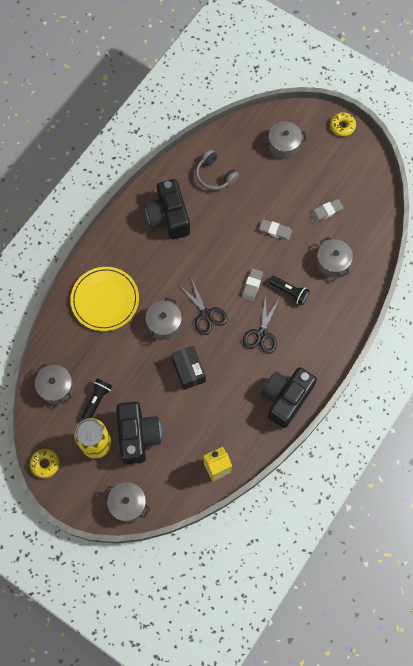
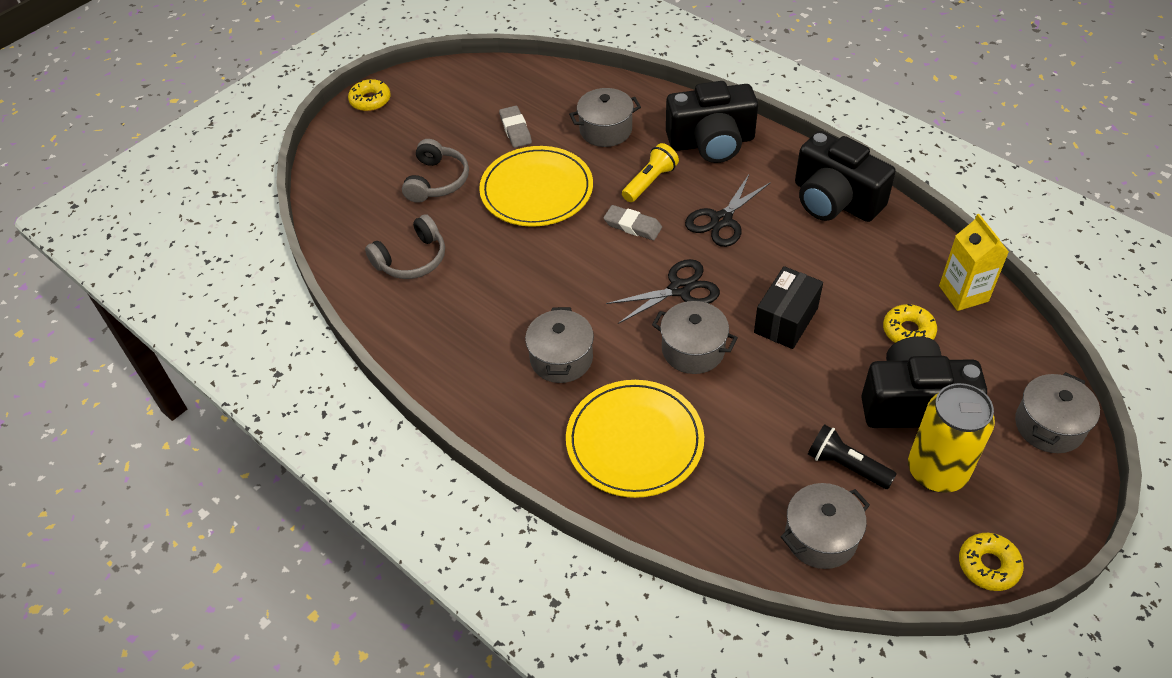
camera: 80 degrees left, 20 degrees down
black camera [145,179,190,239] -> black camera moved to [666,81,758,163]
black box [172,346,206,390] -> black box turned 45 degrees counterclockwise [754,266,823,349]
black scissors [243,296,279,354] -> black scissors turned 105 degrees clockwise [685,175,771,247]
grey eraser [259,219,292,241] -> yellow plate [479,146,593,227]
grey pot [264,122,307,159] -> grey pot moved to [525,307,594,383]
black flashlight [269,276,310,305] -> yellow flashlight [622,143,679,202]
none -> grey headphones [402,139,469,203]
none -> yellow donut [883,303,937,343]

